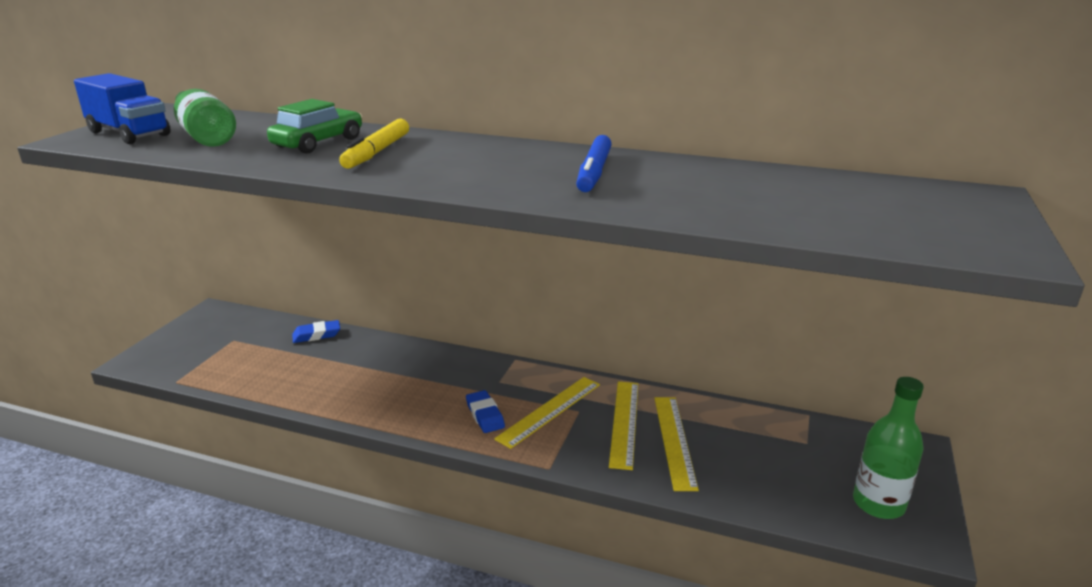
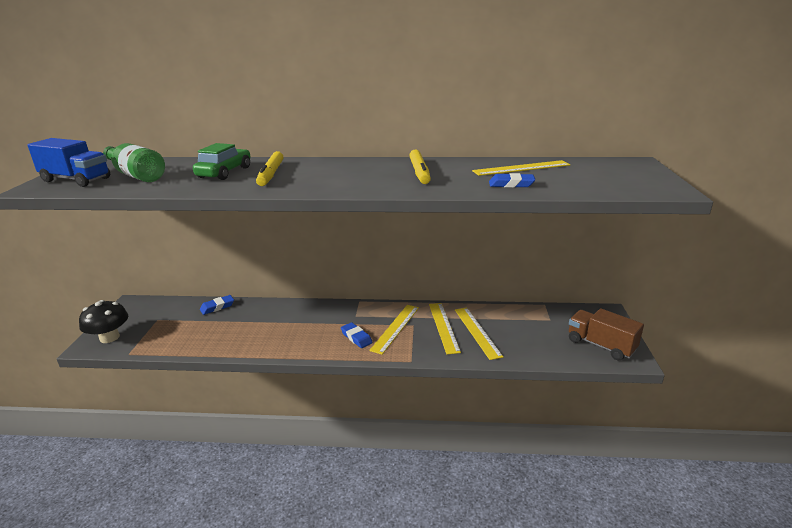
camera: 15 degrees left, 0 degrees up
blue marker [576,135,612,192] -> yellow marker [409,149,431,184]
green bottle [853,377,924,519] -> brown truck [569,308,644,360]
none -> black mushroom [79,300,128,343]
none -> yellow ruler [472,160,570,176]
none -> blue eraser [489,173,536,188]

